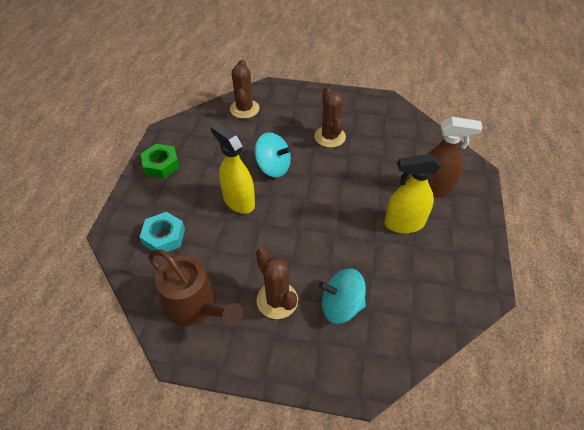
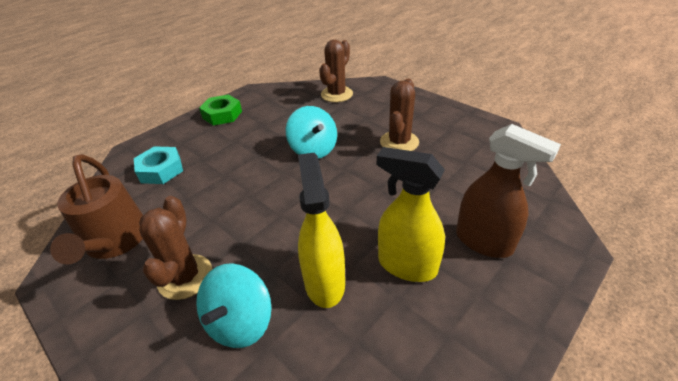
camera: 35 degrees right, 10 degrees down
yellow spray bottle [211,123,255,214] -> yellow spray bottle moved to [298,153,345,308]
turquoise spinning top [319,268,366,324] -> turquoise spinning top turned 105 degrees counterclockwise [196,263,272,348]

